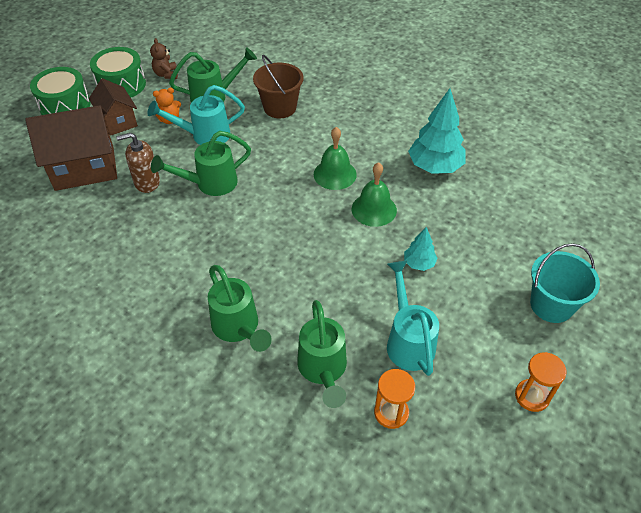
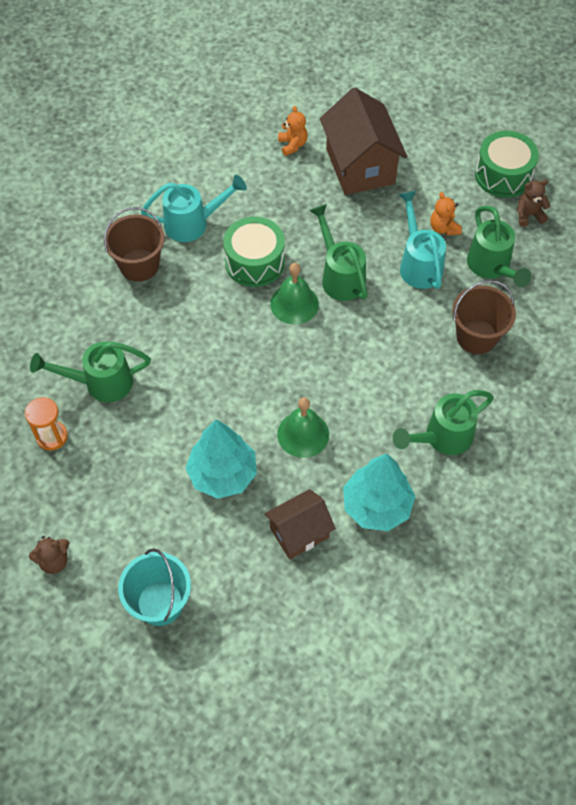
camera: 90 degrees right, 10 degrees up
green drum [30,67,91,115] -> green drum moved to [223,217,285,287]
brown house [89,78,138,136] -> brown house moved to [265,489,336,559]
brown soap dispenser [116,133,160,193] -> none
green watering can [208,265,272,352] -> green watering can moved to [393,390,494,455]
green bell [314,127,357,190] -> green bell moved to [270,263,319,325]
turquoise watering can [387,261,439,376] -> turquoise watering can moved to [141,175,247,242]
turquoise tree [404,227,438,271] -> turquoise tree [185,419,257,499], size x1.93
orange hourglass [515,352,567,412] -> brown teddy bear [29,536,69,574]
none -> brown bucket [104,207,165,282]
none -> orange teddy bear [278,106,308,156]

